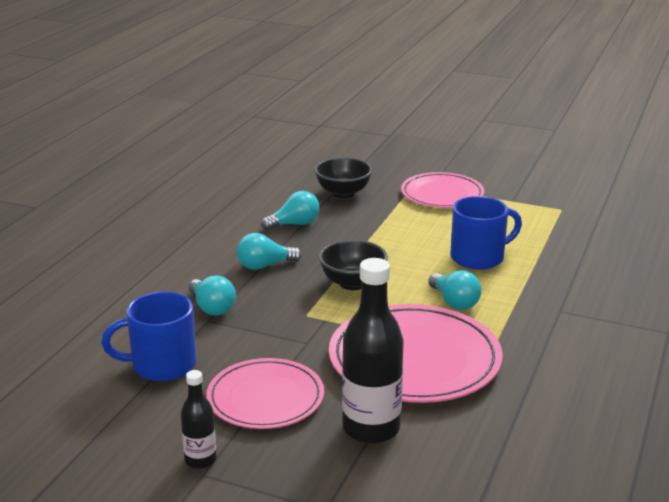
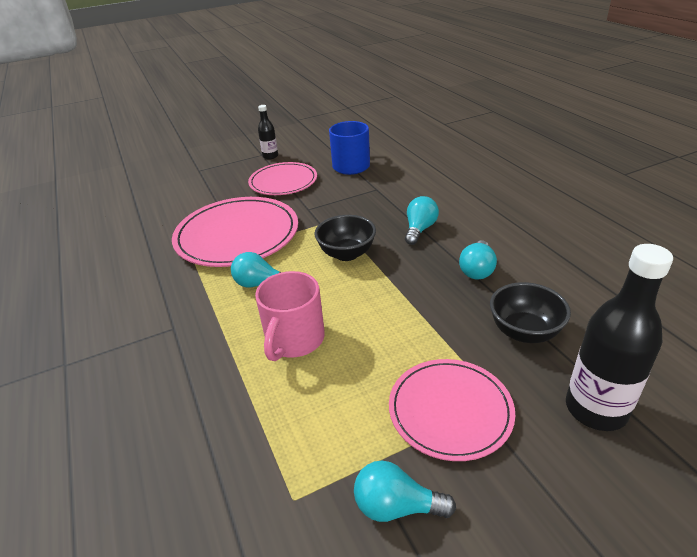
camera: 135 degrees right, 10 degrees up
turquoise light bulb [188,275,236,315] -> turquoise light bulb moved to [354,461,456,522]
black bottle [342,258,404,444] -> black bottle moved to [566,244,673,431]
blue mug [450,196,522,270] -> pink mug [255,271,325,361]

